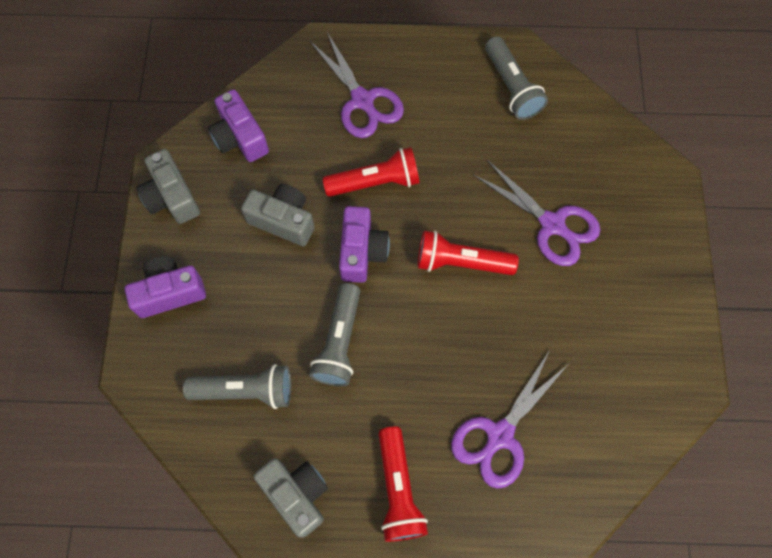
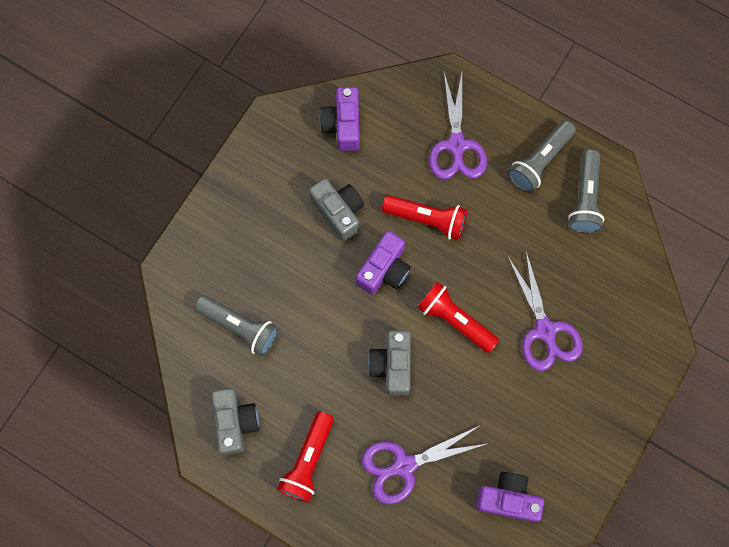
camera: 30 degrees right, 5 degrees up
purple camera [125,256,206,318] -> purple camera moved to [476,472,544,522]
grey camera [137,149,200,224] -> grey camera moved to [368,330,411,396]
grey flashlight [309,283,360,386] -> grey flashlight moved to [508,120,576,193]

